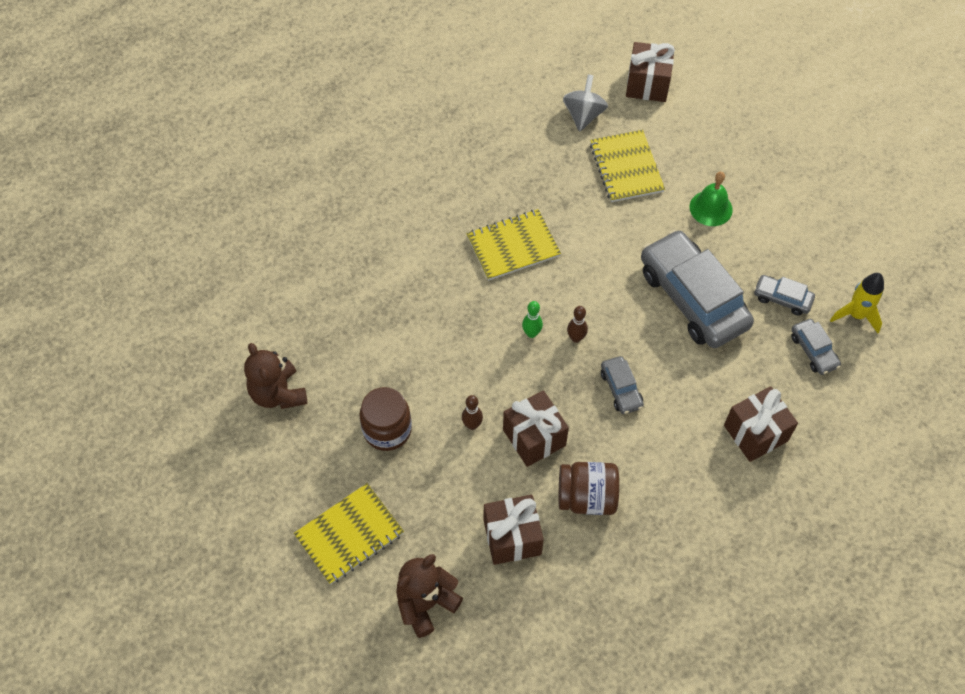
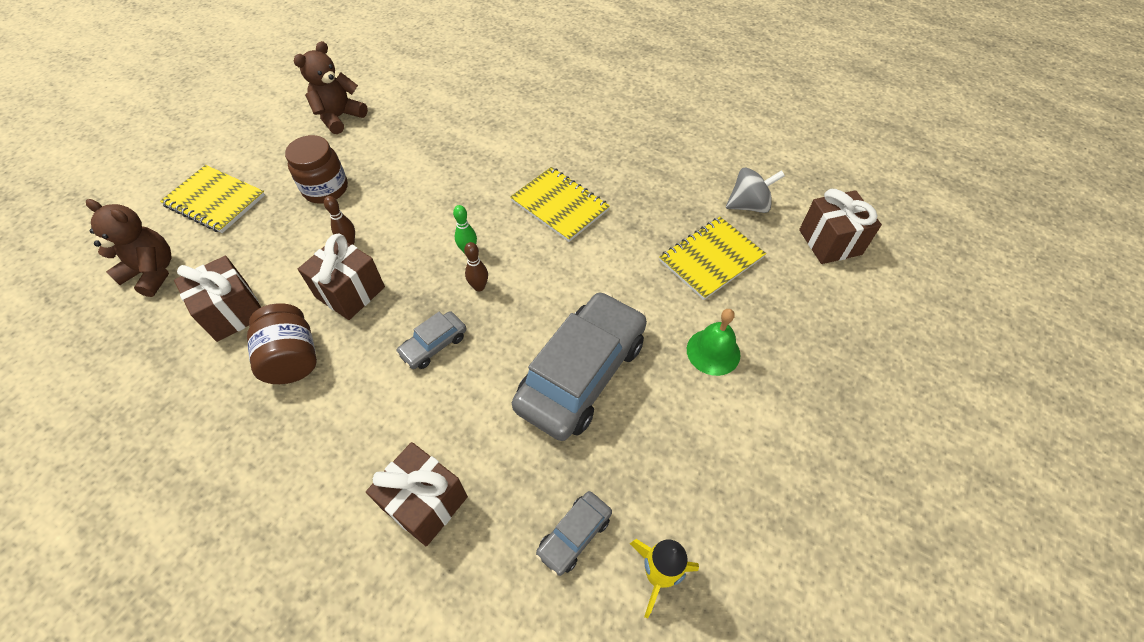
camera: 65 degrees right, 5 degrees down
grey car [754,275,815,316] -> none

